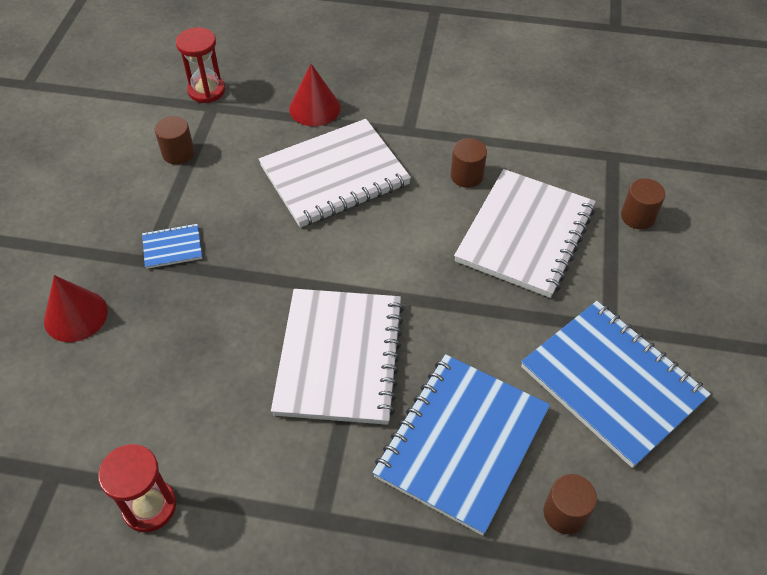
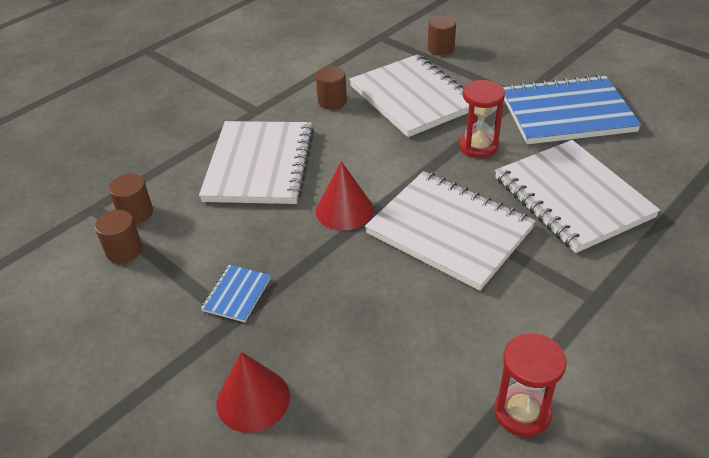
camera: 55 degrees left, 10 degrees down
red hourglass [176,27,225,103] -> red hourglass moved to [459,80,505,158]
red cone [289,64,341,126] -> red cone moved to [316,161,373,231]
blue notebook [372,354,550,536] -> white notebook [495,140,660,253]
brown cylinder [544,474,597,534] -> brown cylinder moved to [109,174,153,224]

